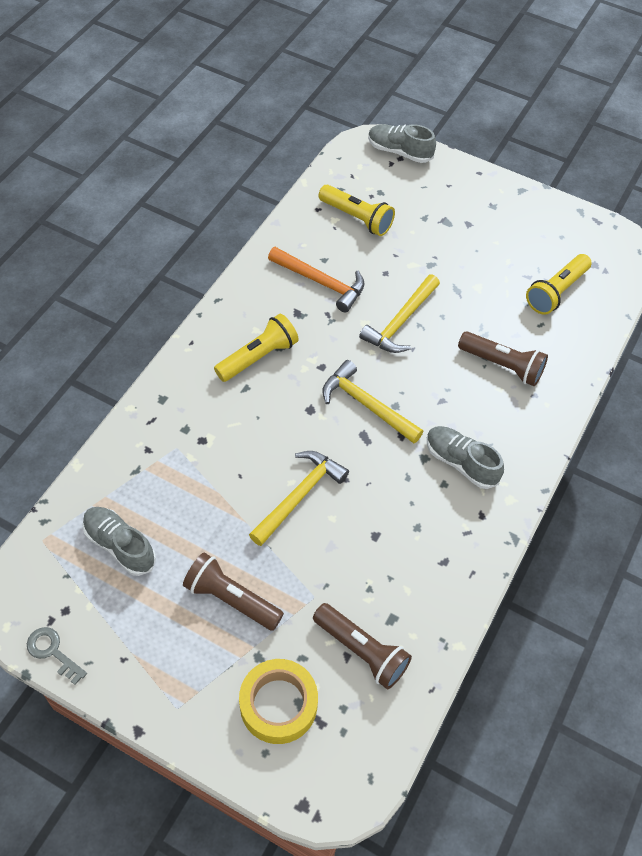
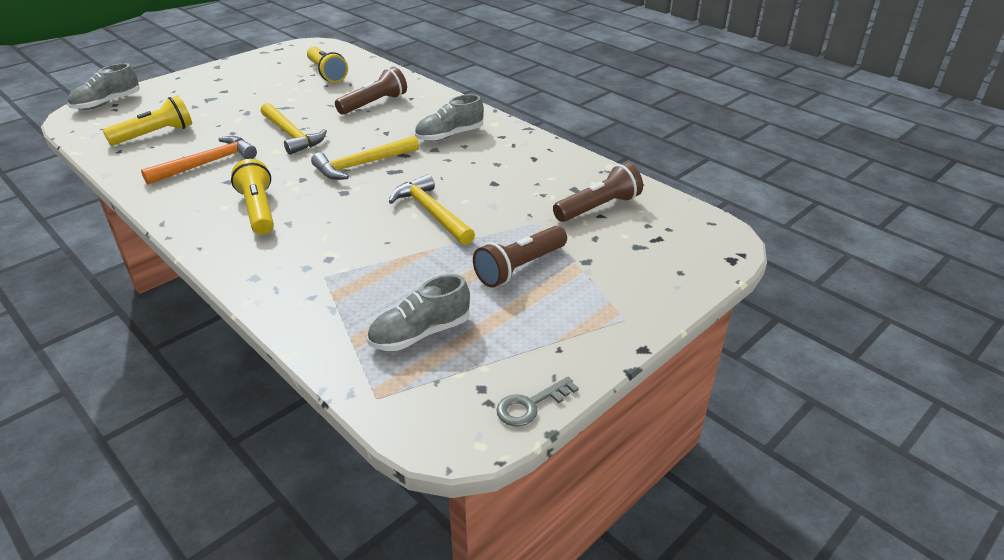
camera: 70 degrees left, 20 degrees down
yellow tape [239,659,318,744] -> none

